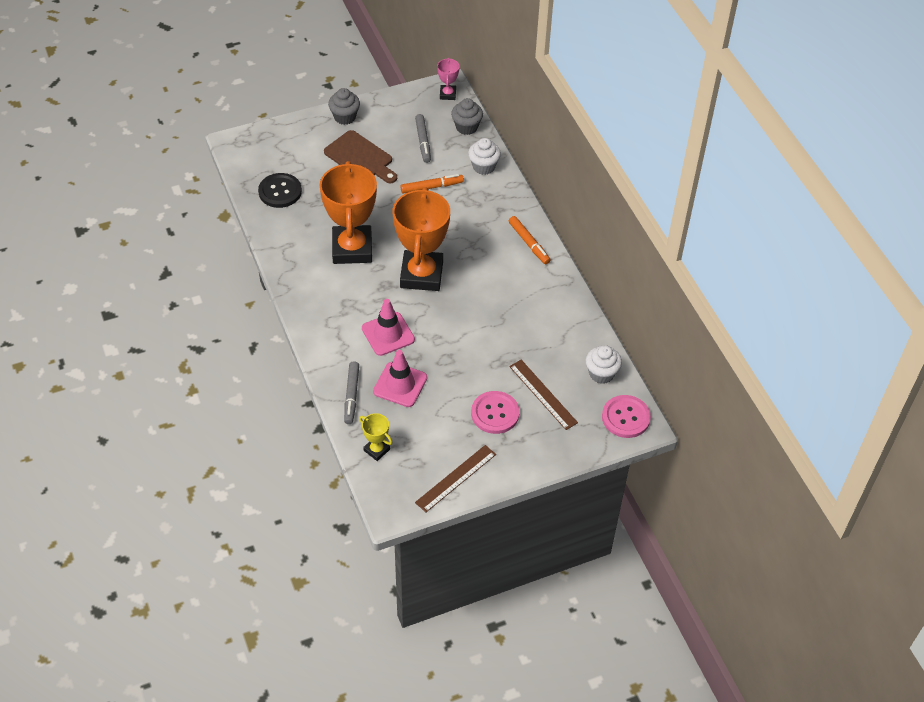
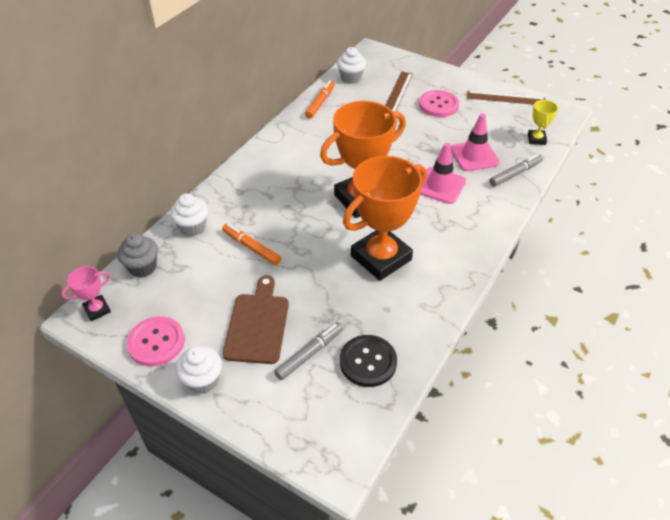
camera: 125 degrees left, 5 degrees down
grey cupcake [328,88,360,125] -> white cupcake [175,346,222,394]
grey marker [415,114,431,163] -> grey marker moved to [274,322,343,380]
orange marker [509,216,551,264] -> orange marker moved to [305,80,335,118]
pink button [602,395,651,438] -> pink button moved to [127,316,185,366]

